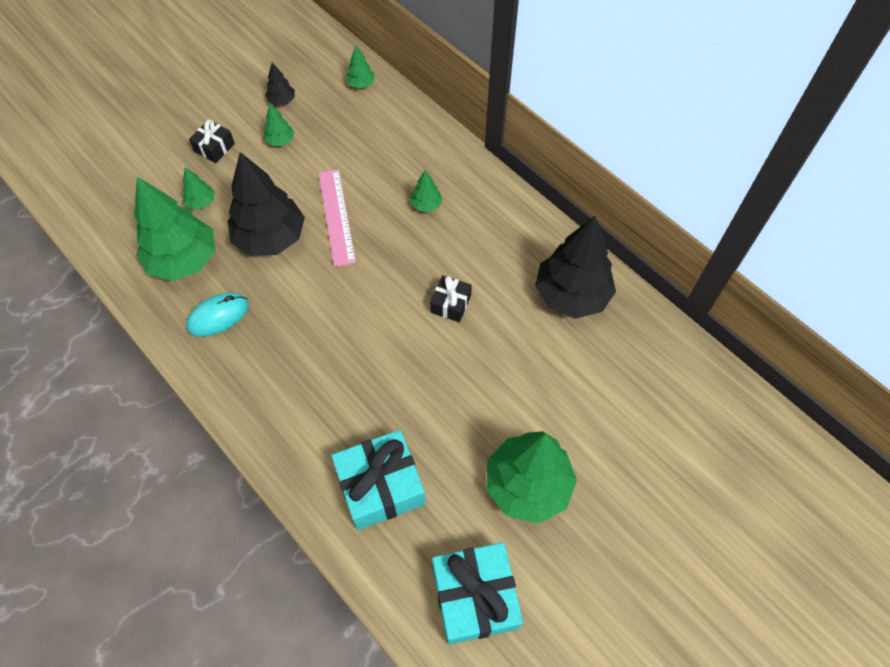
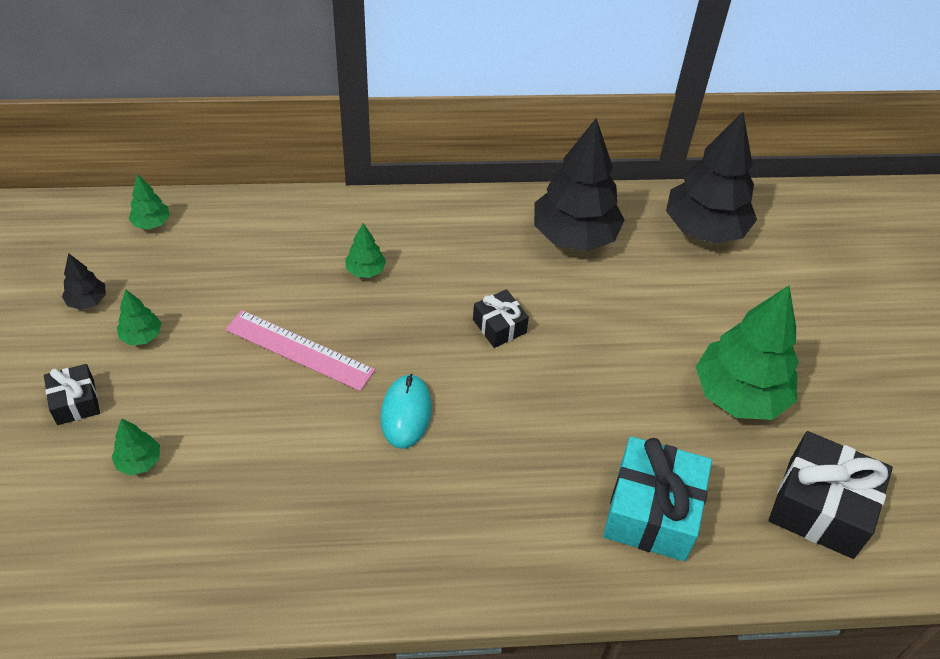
camera: 55 degrees left, 10 degrees down
green tree [134,177,216,281] -> none
turquoise mouse [186,293,249,337] -> turquoise mouse moved to [381,374,432,449]
black tree [228,152,305,256] -> black tree moved to [666,112,757,244]
turquoise gift [432,542,523,645] -> black gift [769,431,893,559]

